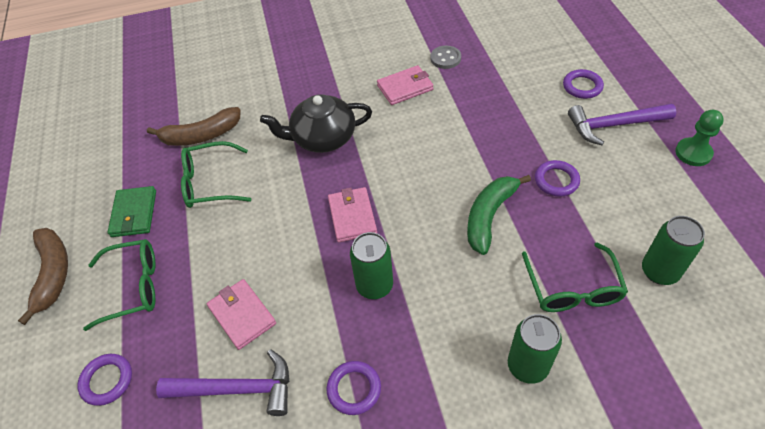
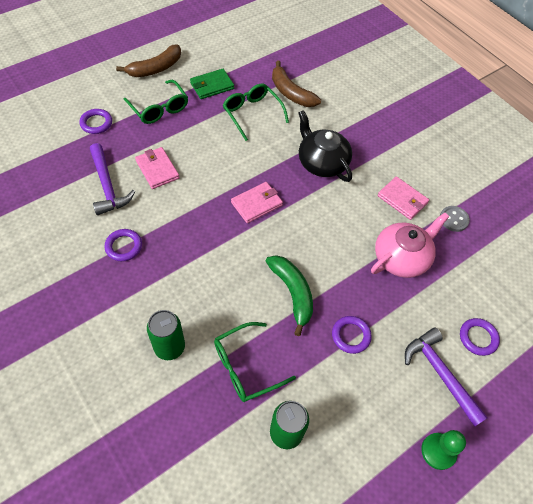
camera: 60 degrees right, 5 degrees up
pink wallet [207,279,276,350] -> pink wallet turned 60 degrees counterclockwise [135,147,180,189]
green can [350,232,393,299] -> none
green banana [467,175,531,255] -> green banana turned 60 degrees clockwise [266,255,313,336]
none -> pink teapot [371,213,449,278]

